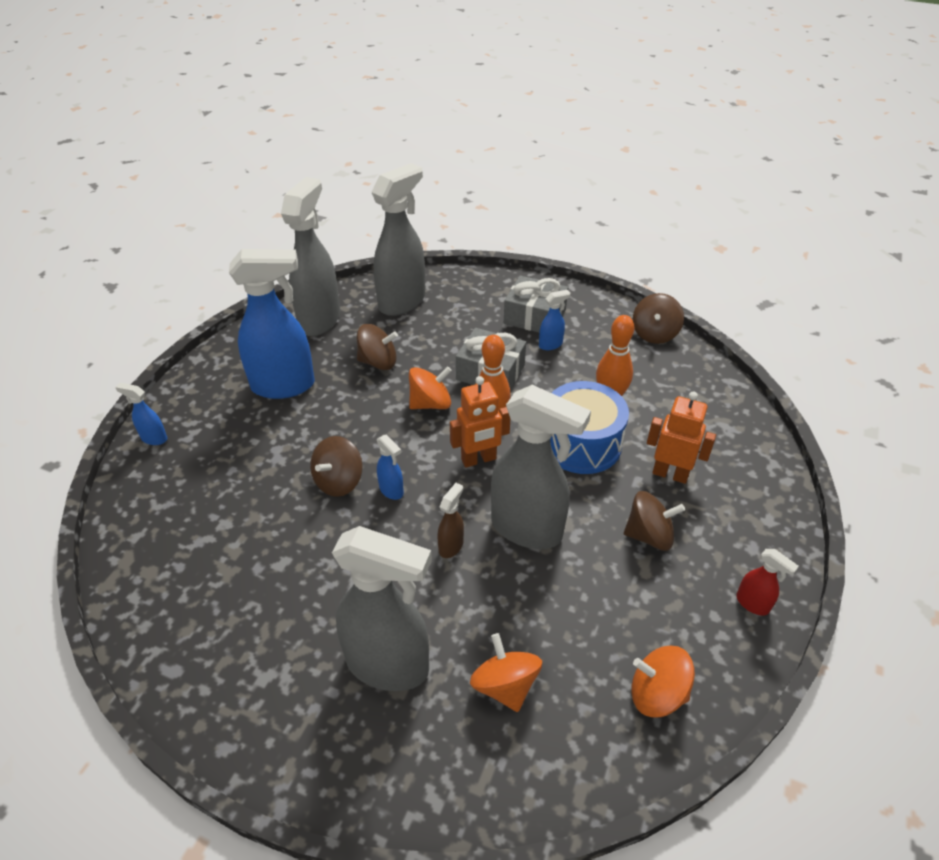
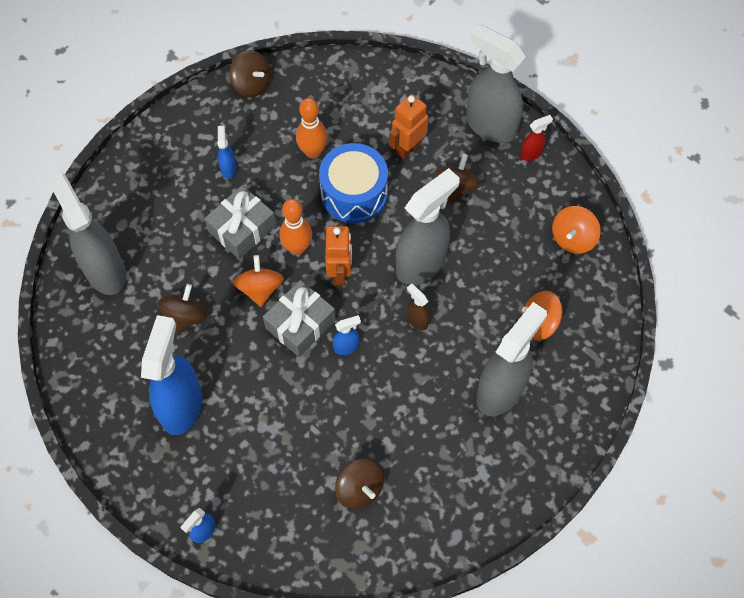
camera: 70 degrees left, 20 degrees up
grey spray bottle [281,177,340,336] -> grey spray bottle moved to [466,24,526,143]
brown spinning top [310,436,363,497] -> brown spinning top moved to [335,459,384,509]
grey gift [504,276,568,332] -> grey gift moved to [263,280,336,357]

